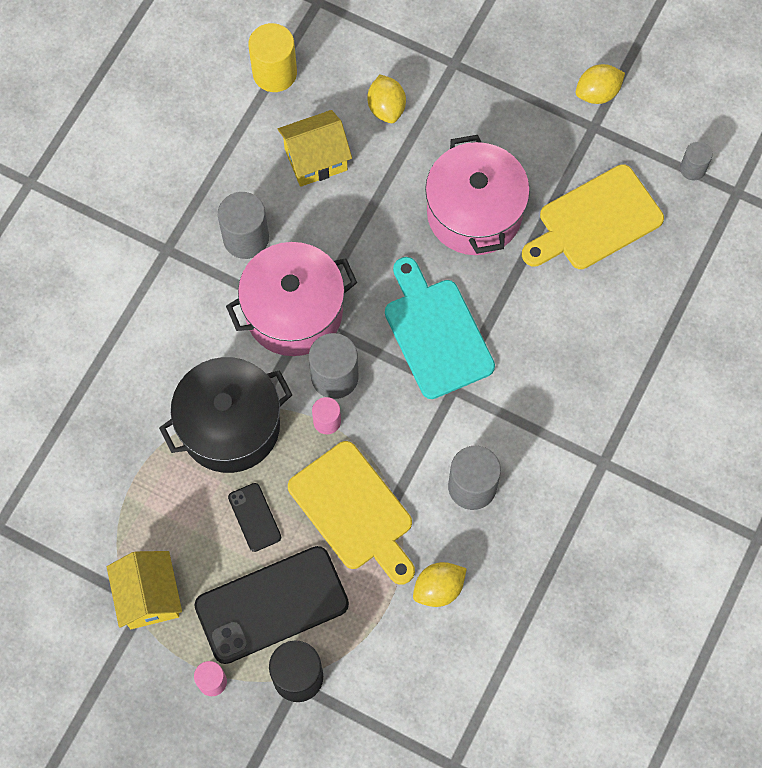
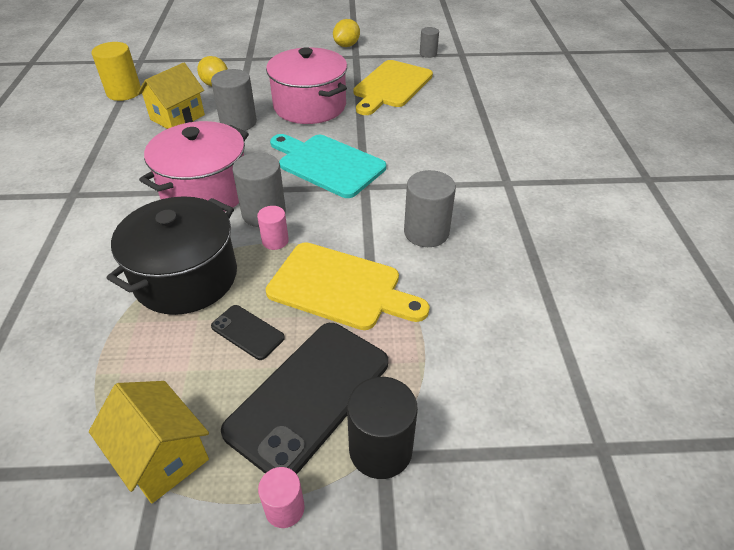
camera: 30 degrees left, 25 degrees down
grey cylinder [218,192,269,259] -> grey cylinder moved to [211,69,257,131]
yellow lemon [413,562,467,607] -> none

